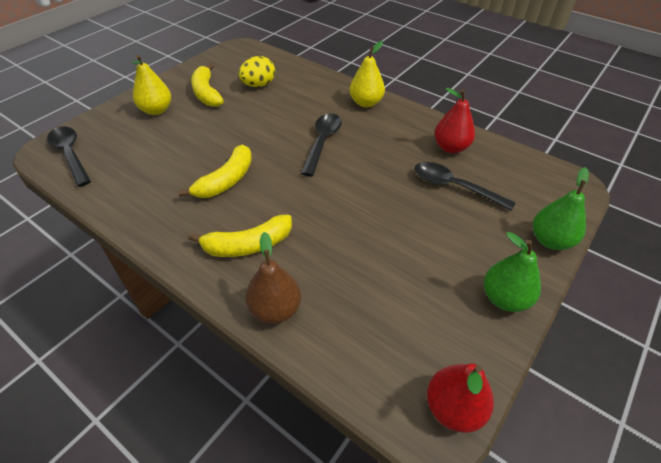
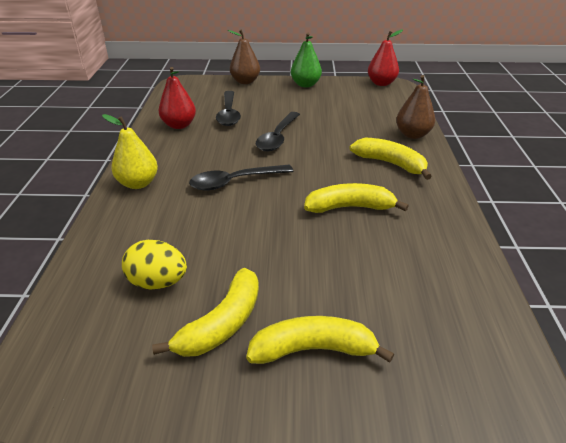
camera: 125 degrees left, 10 degrees down
black spoon [47,127,91,187] -> black spoon moved to [256,112,300,151]
yellow pear [132,55,171,115] -> yellow banana [246,316,394,364]
green pear [533,167,589,250] -> brown pear [228,30,260,84]

